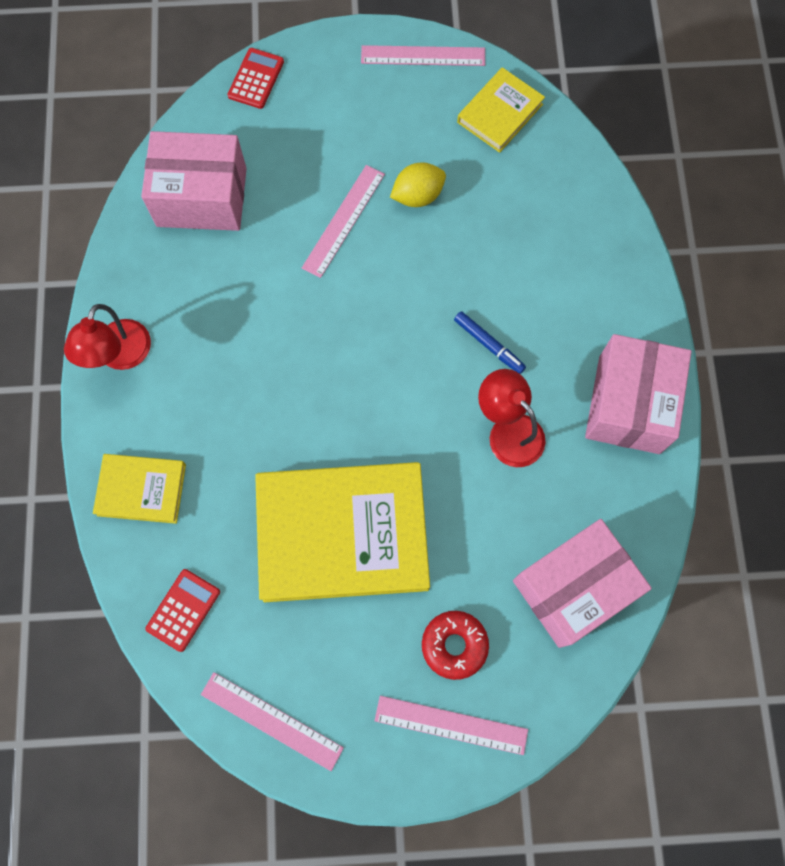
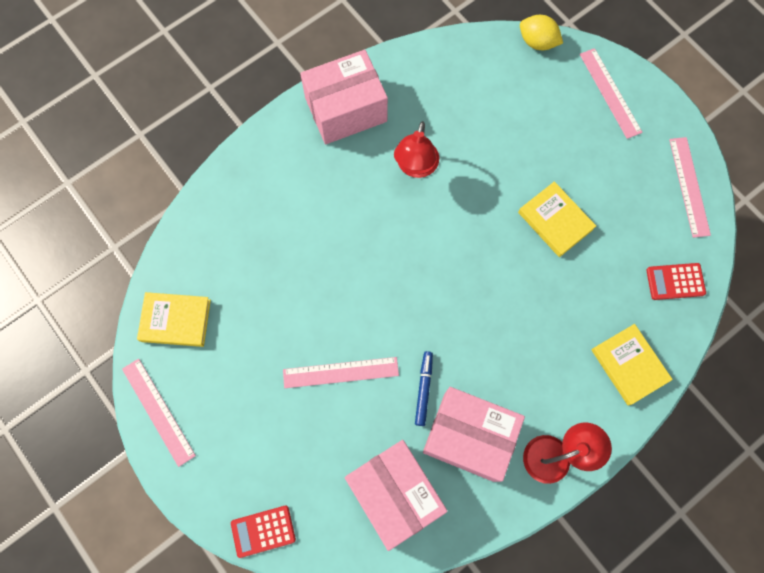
camera: 125 degrees left, 0 degrees up
yellow book [255,462,430,602] -> yellow book [518,181,596,257], size x0.50
yellow lemon [390,163,446,207] -> yellow lemon moved to [520,15,563,50]
red donut [422,611,489,680] -> none
blue marker [454,311,526,374] -> blue marker moved to [415,351,433,426]
pink box [513,519,652,648] -> pink box moved to [423,387,525,482]

